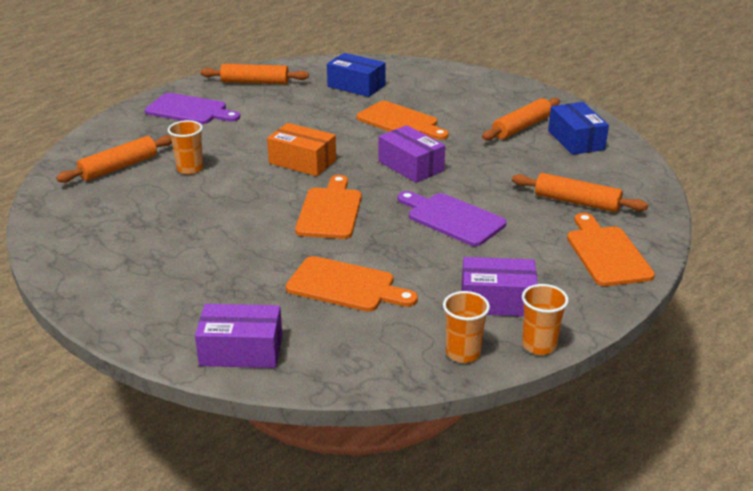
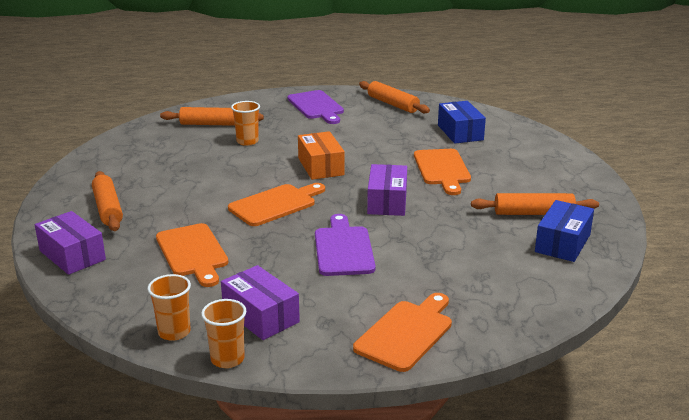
camera: 45 degrees right, 5 degrees down
orange rolling pin [512,173,648,212] -> orange rolling pin moved to [92,171,123,231]

